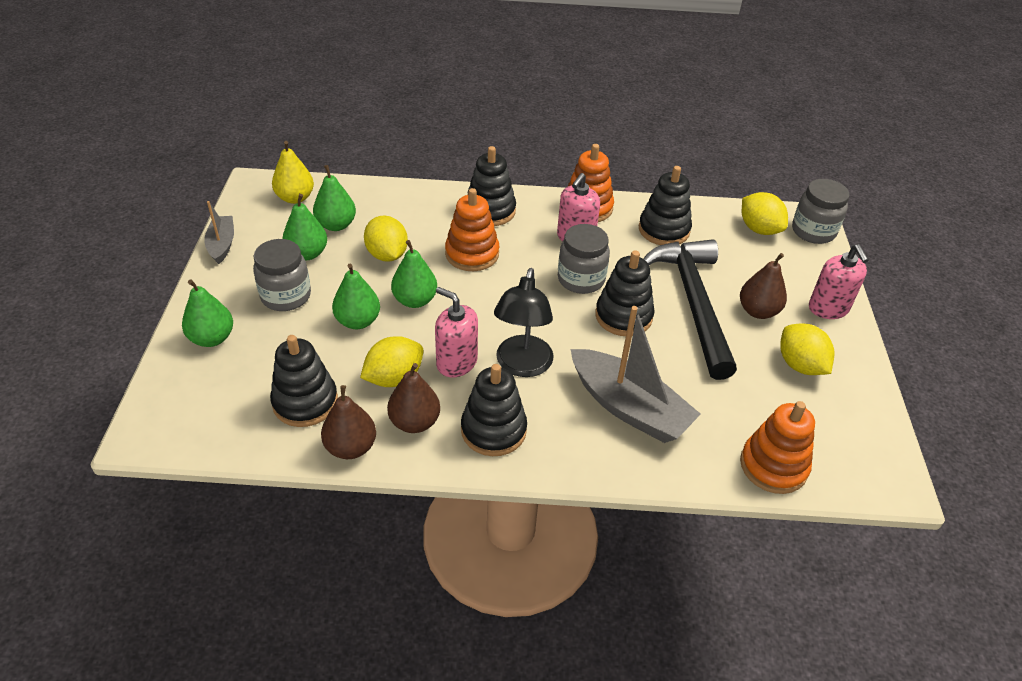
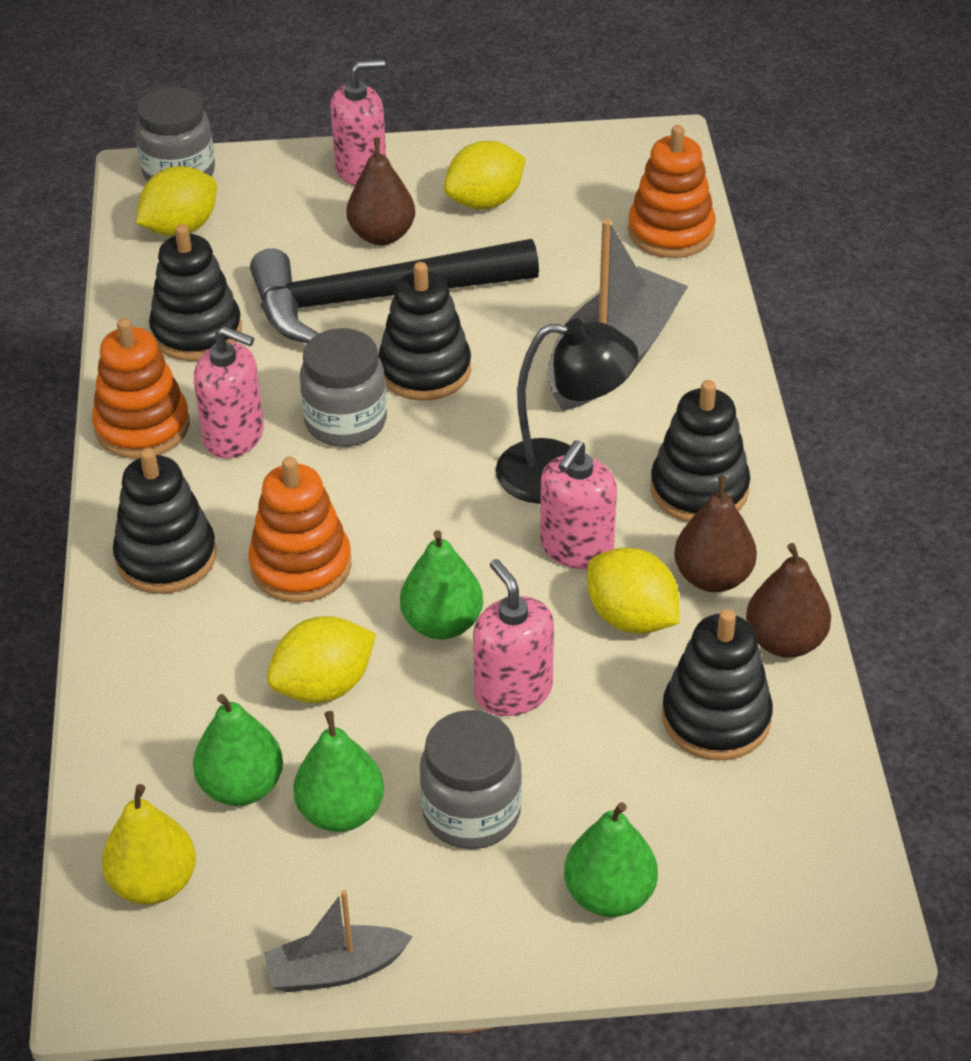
camera: 95 degrees left, 0 degrees up
green pear [332,264,380,329] -> pink soap dispenser [473,559,554,716]

